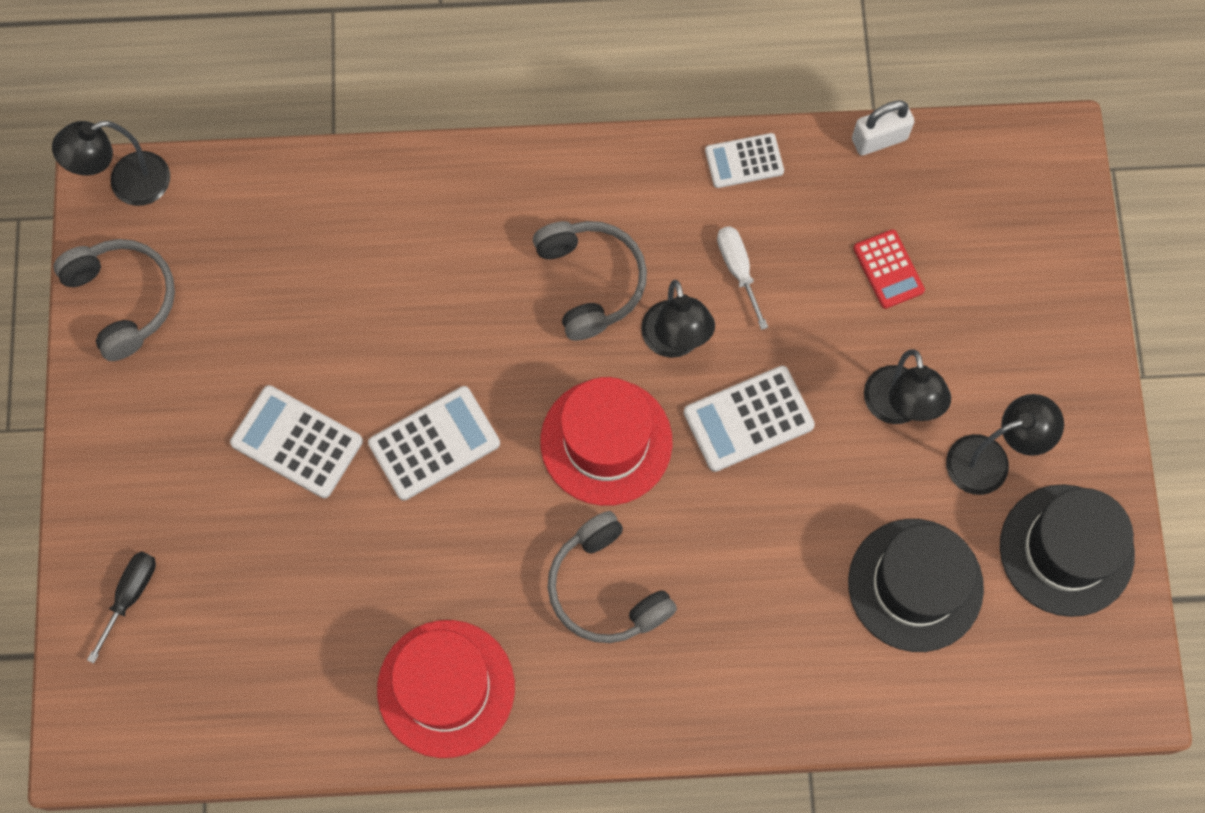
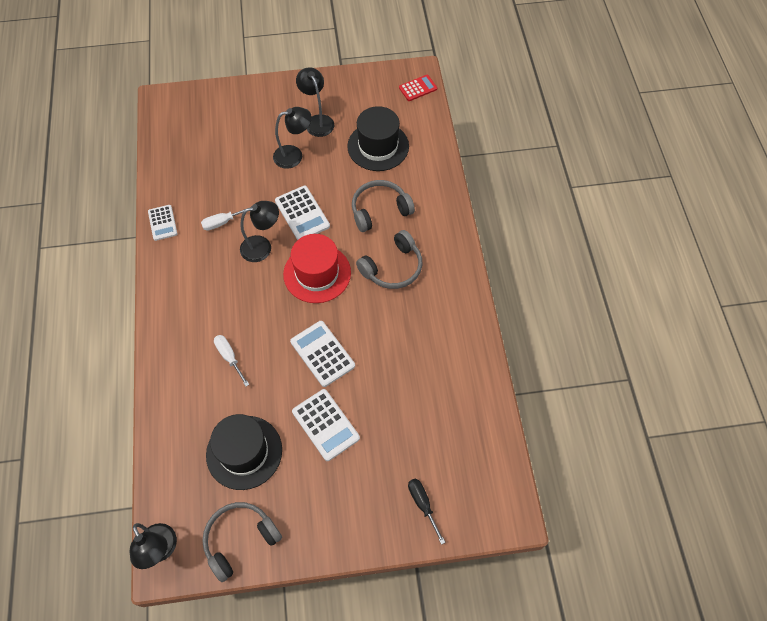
camera: 95 degrees left, 10 degrees down
black screwdriver [87,551,156,663] -> black screwdriver turned 45 degrees clockwise [408,478,445,545]
white calculator [230,385,363,498] -> white calculator turned 60 degrees counterclockwise [292,389,360,461]
red hat [377,620,515,758] -> none
grey headphones [533,221,647,341] -> grey headphones moved to [352,180,415,232]
white padlock [852,100,914,156] -> none
red calculator [853,229,925,309] -> red calculator moved to [399,75,437,101]
black hat [1000,484,1135,617] -> black hat moved to [206,414,282,490]
none -> white screwdriver [214,335,249,386]

